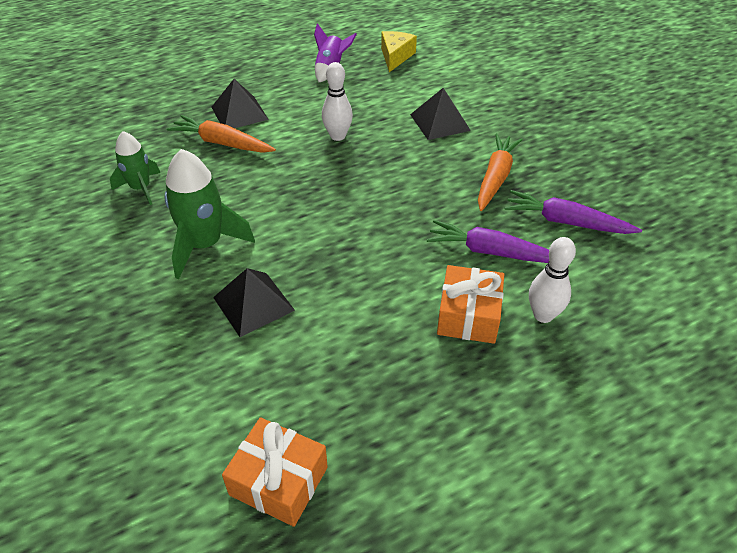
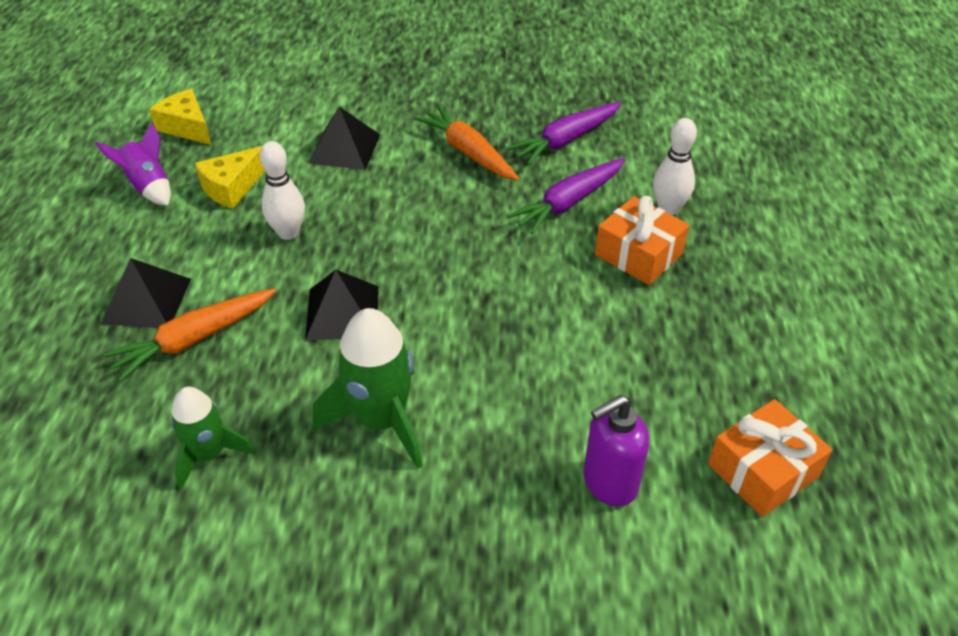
camera: 60 degrees left, 0 degrees up
black pyramid [213,268,295,337] -> black pyramid moved to [305,270,378,341]
none -> yellow cheese [195,146,265,209]
none -> purple soap dispenser [583,395,649,507]

